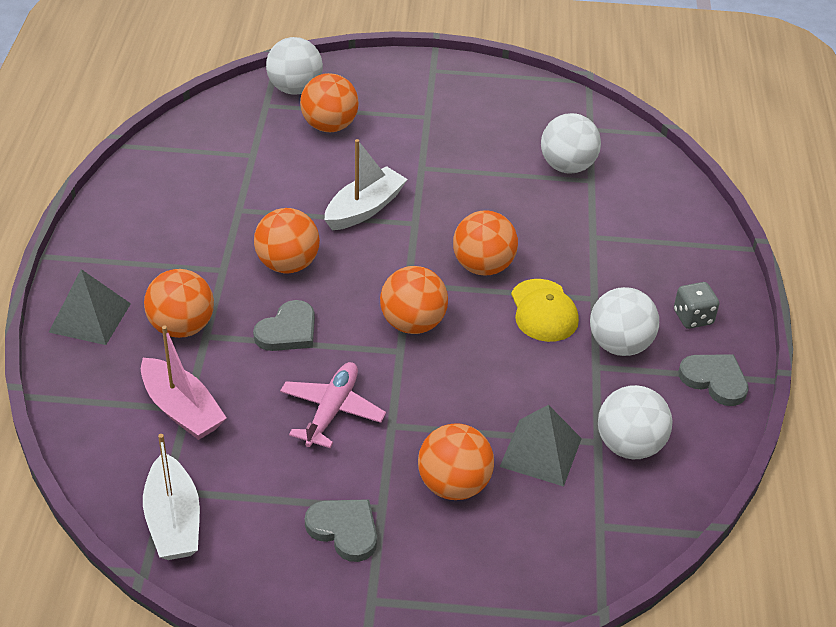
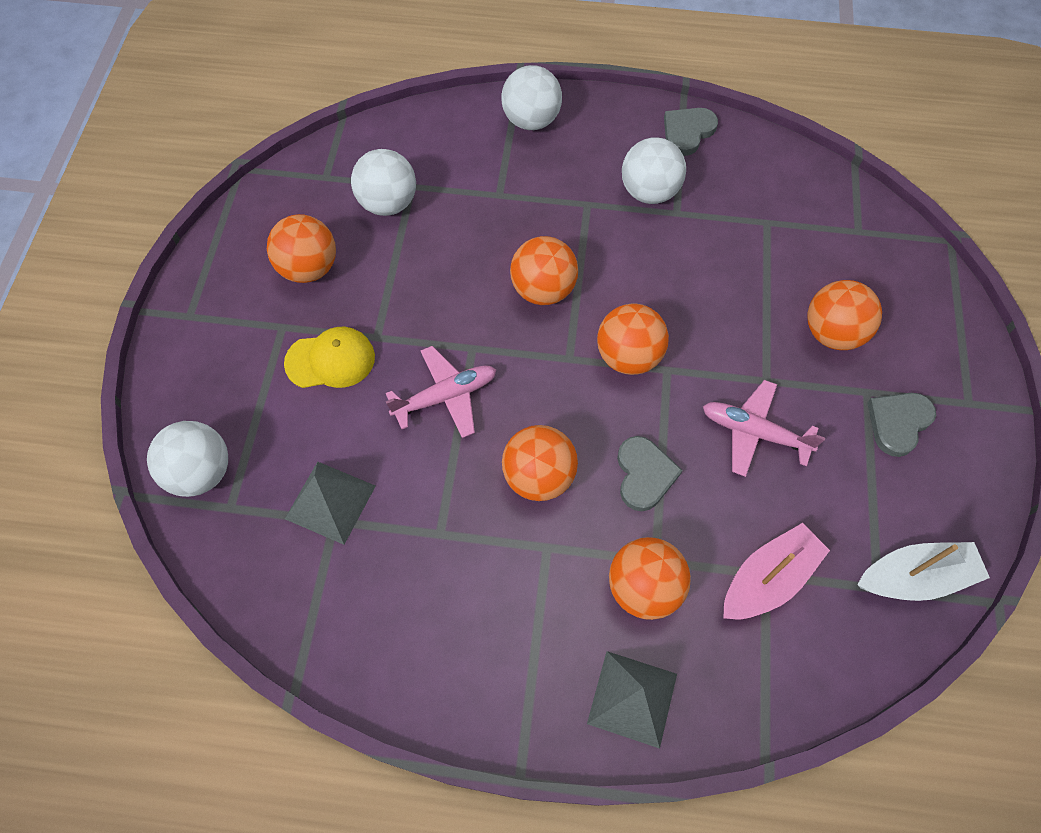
camera: 85 degrees left, 20 degrees up
grey heart [253,300,315,351] -> grey heart turned 45 degrees clockwise [617,436,683,511]
orange ball [300,73,359,132] -> orange ball moved to [267,214,336,283]
white boat [324,139,408,230] -> pink plane [386,346,496,438]
grey pyramid [500,405,582,487] -> grey pyramid moved to [285,462,376,545]
yellow cap [511,279,579,342] -> yellow cap moved to [284,327,375,388]
white ball [598,385,673,459] -> white ball moved to [501,65,562,130]
grey dice [674,282,719,329] -> none

